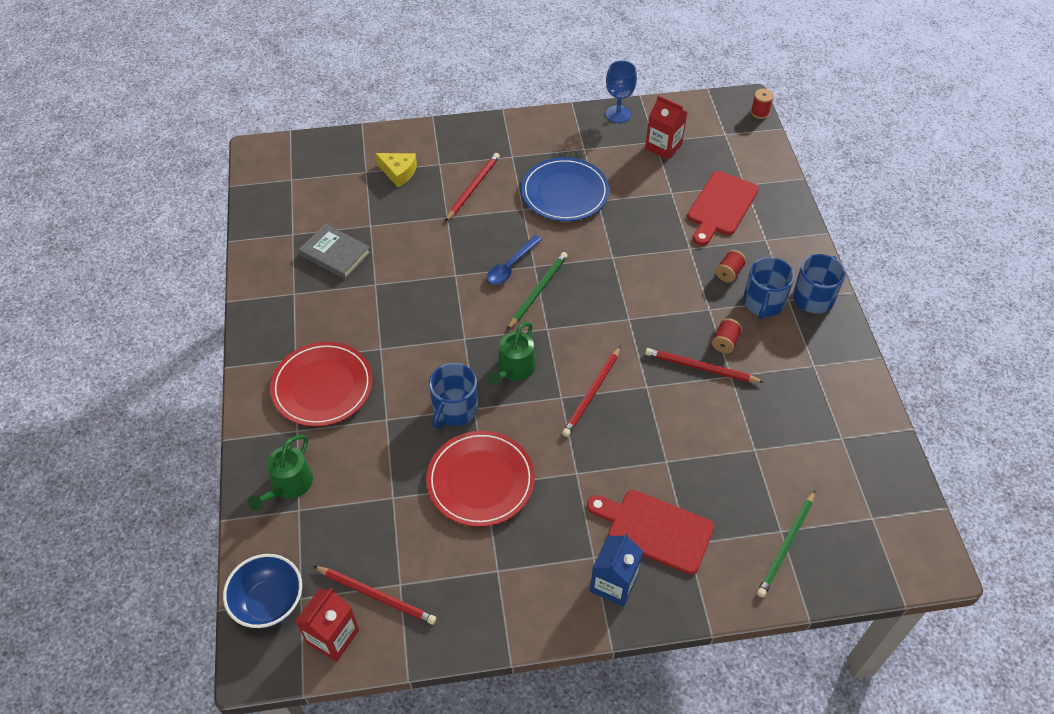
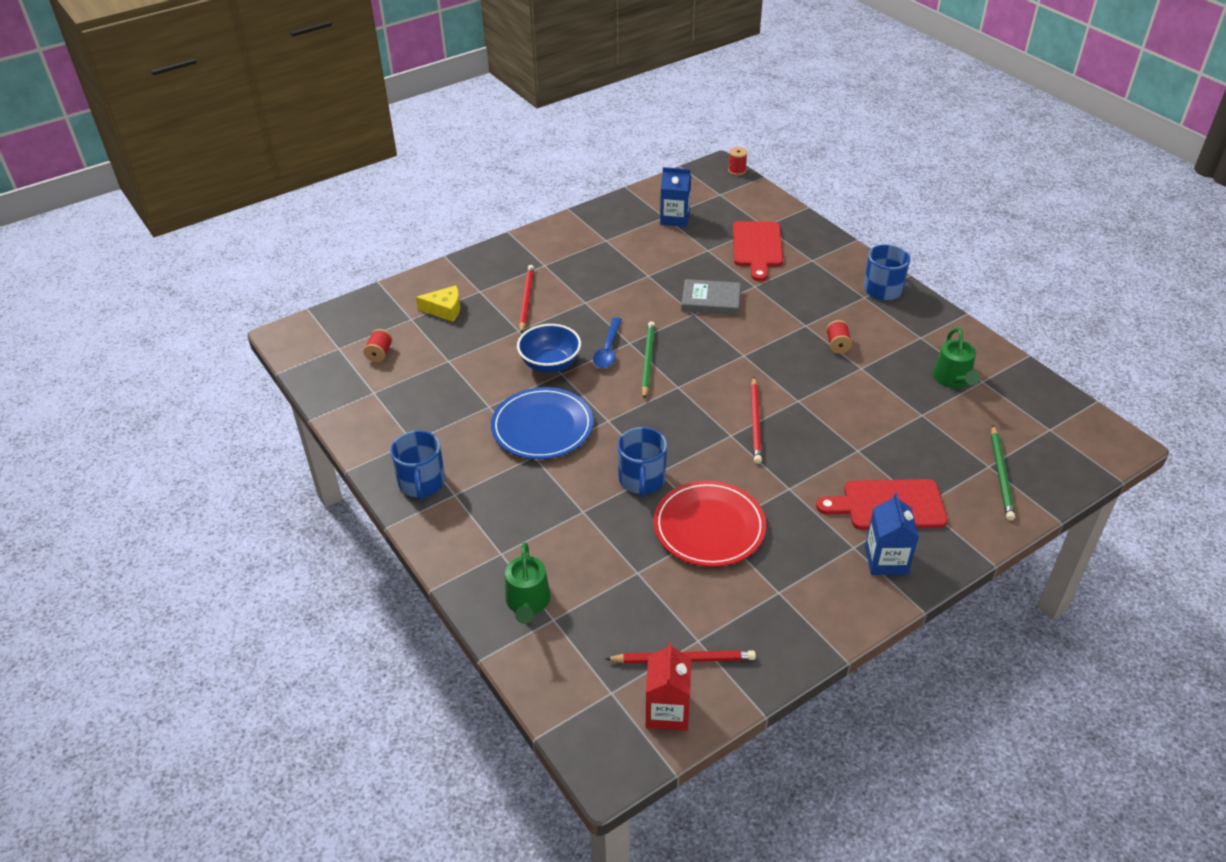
camera: 25 degrees left, 10 degrees down
blue bowl [223,554,302,628] -> blue bowl moved to [517,324,581,373]
red plate [270,342,373,427] -> none
grey book [299,224,371,279] -> grey book moved to [681,279,741,315]
green watering can [488,322,536,386] -> green watering can moved to [933,328,980,388]
blue plate [521,157,609,221] -> blue plate moved to [491,387,593,459]
blue goblet [606,60,637,123] -> none
red carton [645,95,687,160] -> blue carton [660,167,691,227]
red pencil [645,348,763,383] -> none
red spool [715,250,747,282] -> red spool moved to [363,329,392,362]
blue mug [743,257,794,319] -> blue mug moved to [390,430,445,500]

